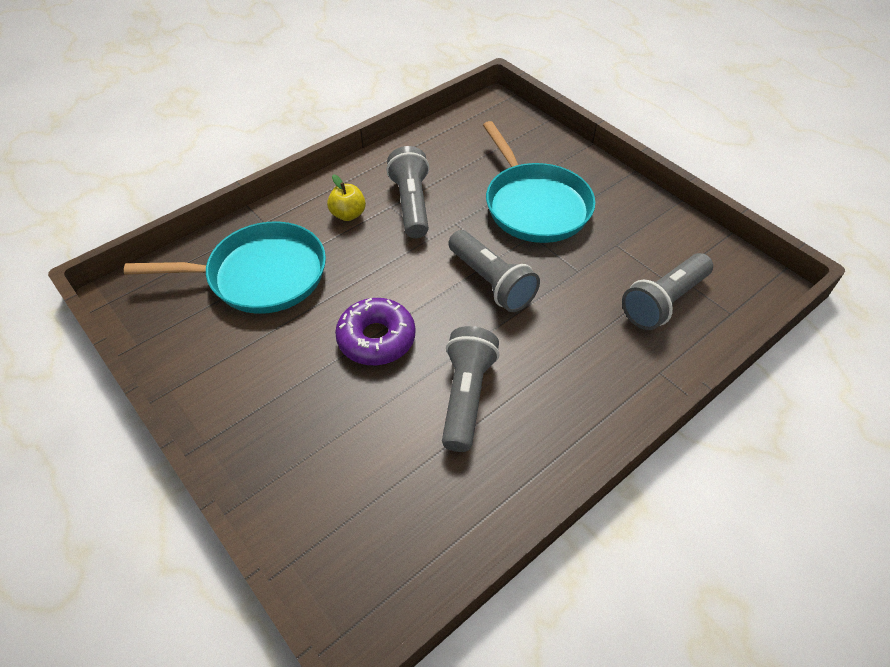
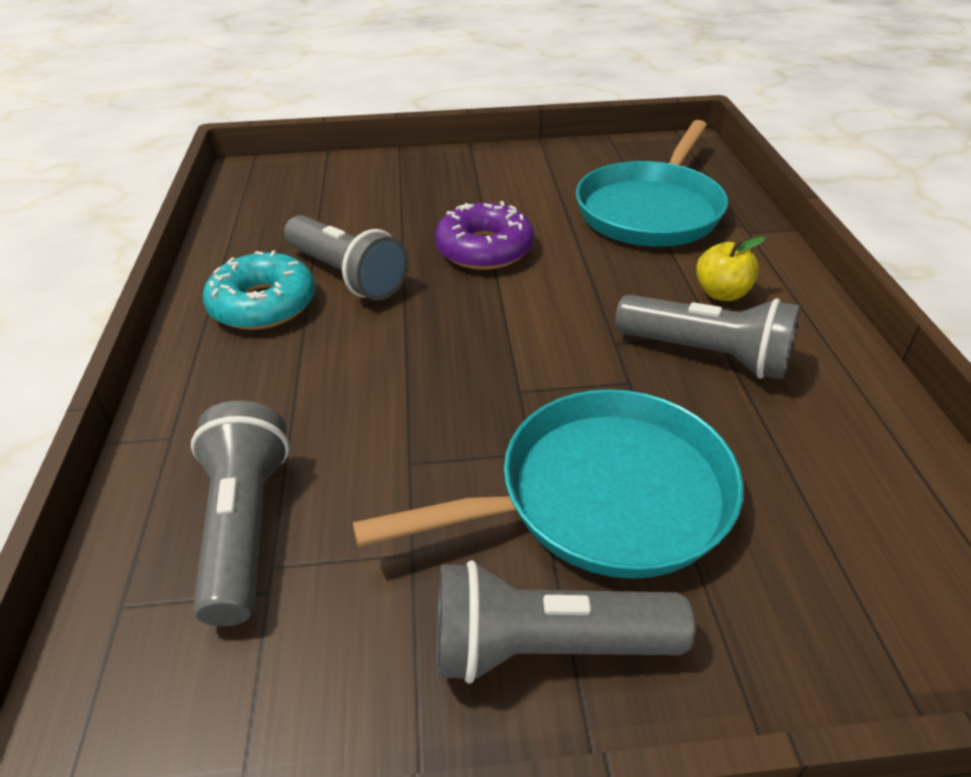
camera: 125 degrees right, 10 degrees down
grey flashlight [448,230,540,312] -> grey flashlight moved to [437,560,695,684]
turquoise pan [483,121,596,243] -> turquoise pan turned 150 degrees clockwise [352,389,743,579]
none -> turquoise donut [203,250,315,330]

